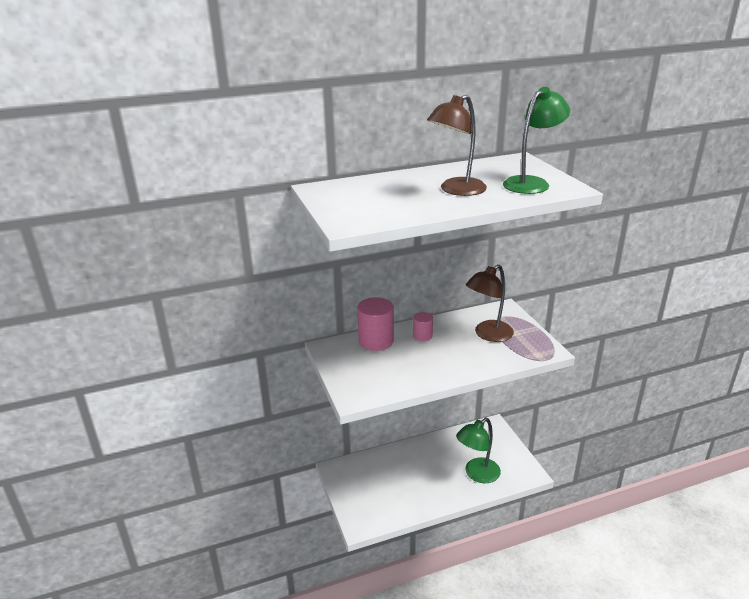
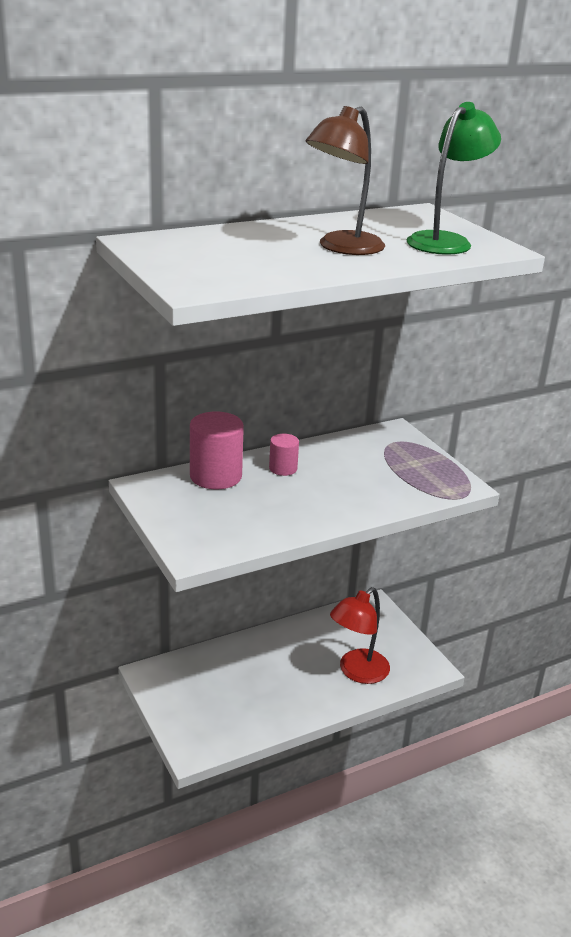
camera: 10 degrees left, 0 degrees up
green lamp [456,418,501,483] -> red lamp [330,587,390,684]
brown lamp [466,264,514,342] -> none

